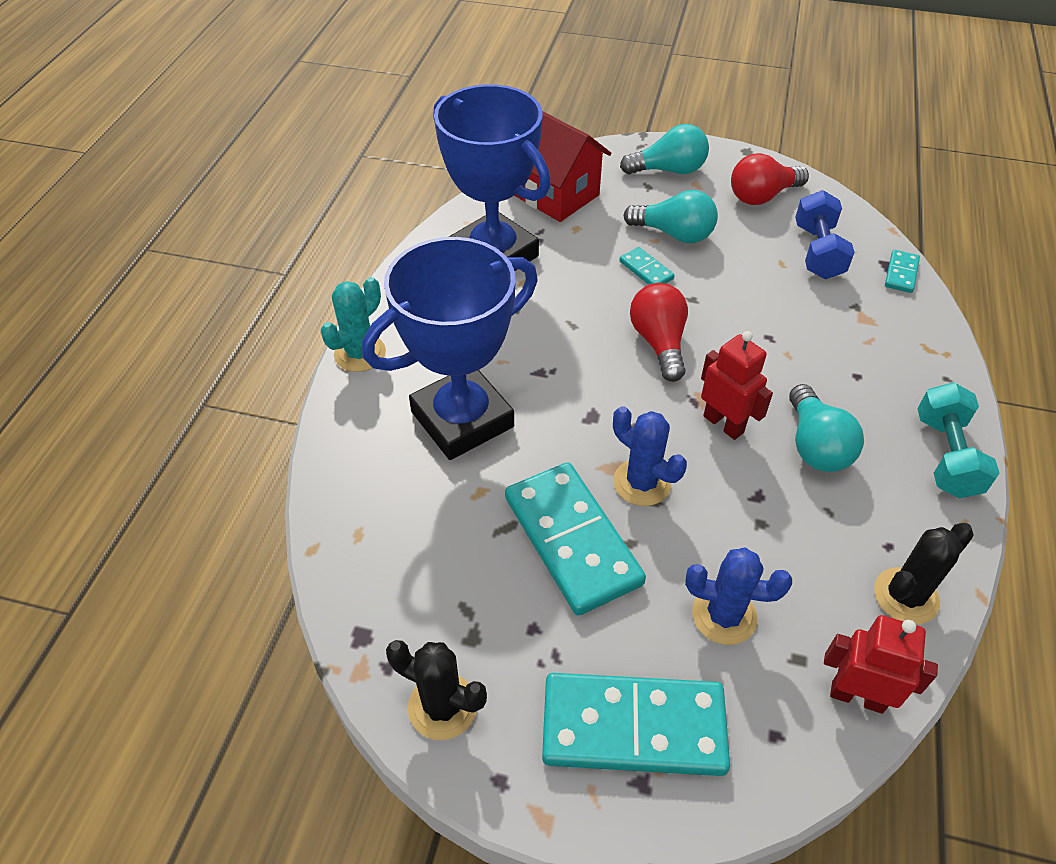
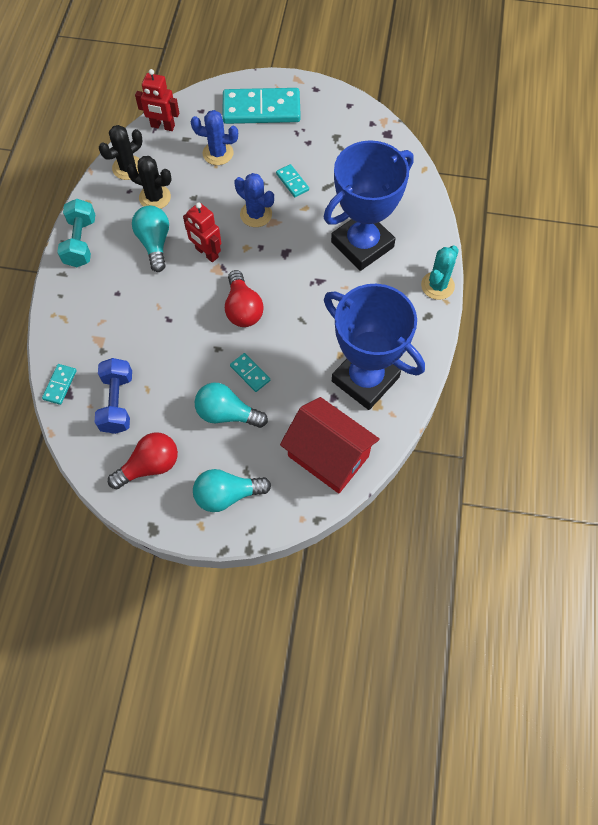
camera: 175 degrees right, 15 degrees up
black cactus [386,640,487,740] -> black cactus moved to [127,156,172,209]
turquoise domino [505,462,646,616] -> turquoise domino [276,164,309,197], size x0.45

